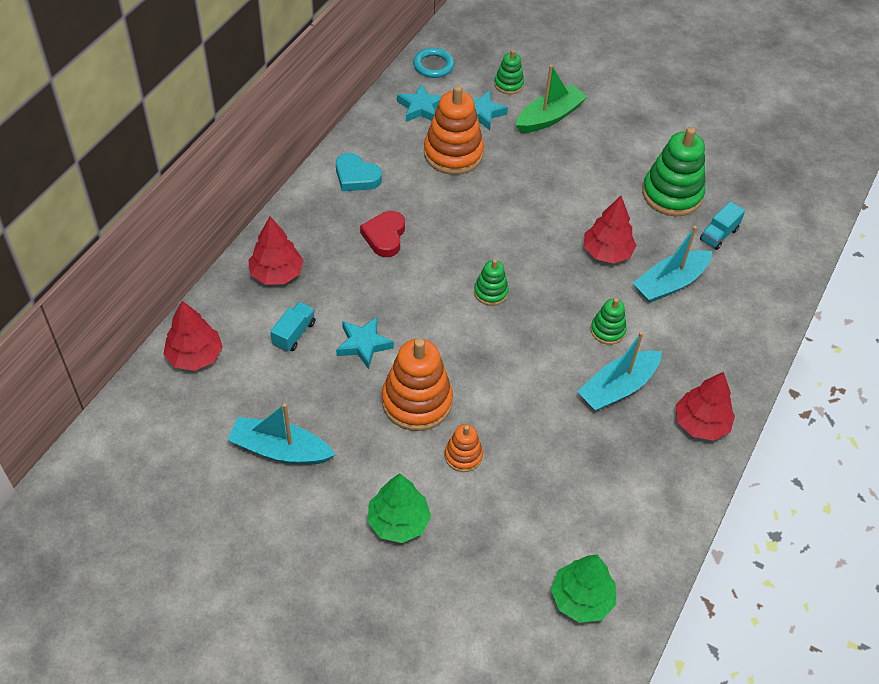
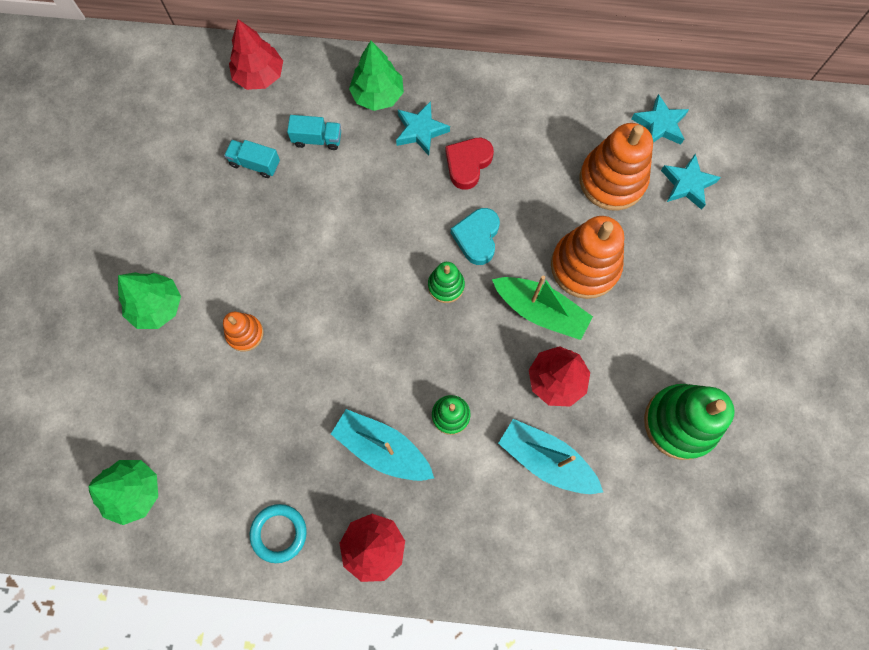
camera: 70 degrees right, 20 degrees up
turquoise boat [228,403,335,465] -> none
red tree [248,217,303,284] -> green tree [349,41,404,111]
turquoise heart [336,153,382,191] -> turquoise heart moved to [451,208,500,265]
turquoise star [336,317,394,369] -> turquoise star moved to [396,101,450,156]
red heart [360,211,405,257] -> red heart turned 45 degrees counterclockwise [446,138,494,190]
orange stacking toy [382,338,453,431] -> orange stacking toy moved to [551,216,624,299]
turquoise ring [413,48,454,78] -> turquoise ring moved to [250,504,307,563]
green stacking toy [494,50,524,94] -> none
green boat [516,65,587,133] -> green boat moved to [492,275,593,340]
turquoise truck [700,201,745,250] -> turquoise truck moved to [224,140,280,178]

